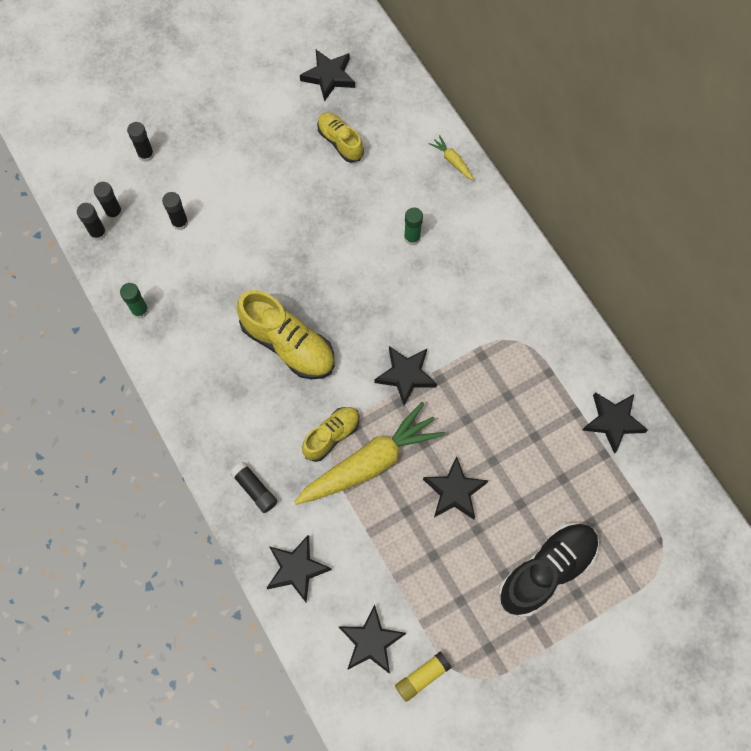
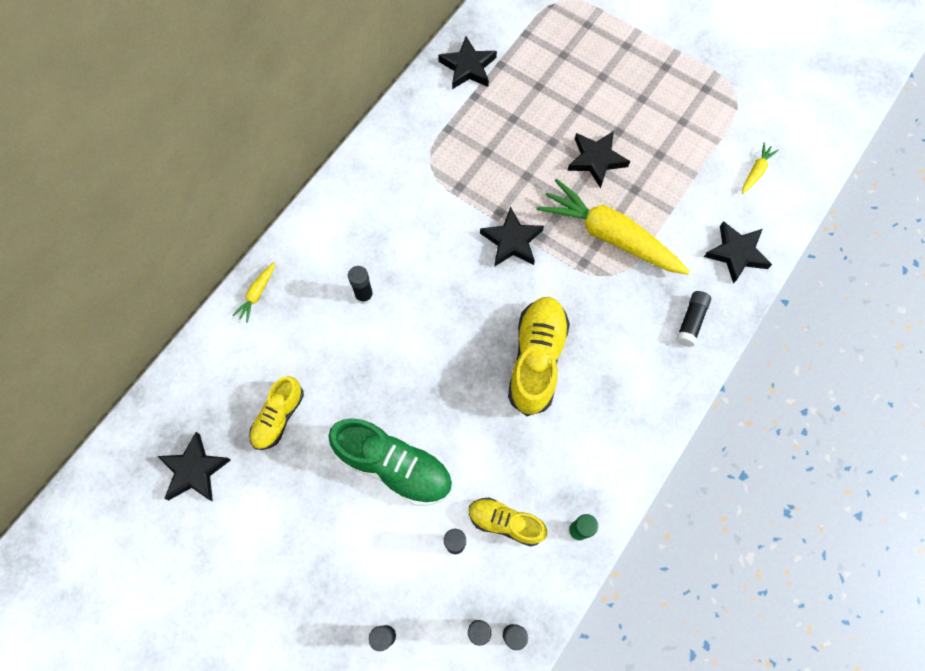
camera: 115 degrees left, 0 degrees up
yellow shoe [302,407,360,462] -> yellow shoe moved to [469,497,547,546]
black star [339,605,406,674] -> yellow carrot [742,143,779,194]
yellow glue stick [395,652,452,702] -> none
green glue stick [404,207,423,245] -> black glue stick [348,266,374,304]
black shoe [498,523,599,617] -> none
none -> green shoe [328,418,452,506]

